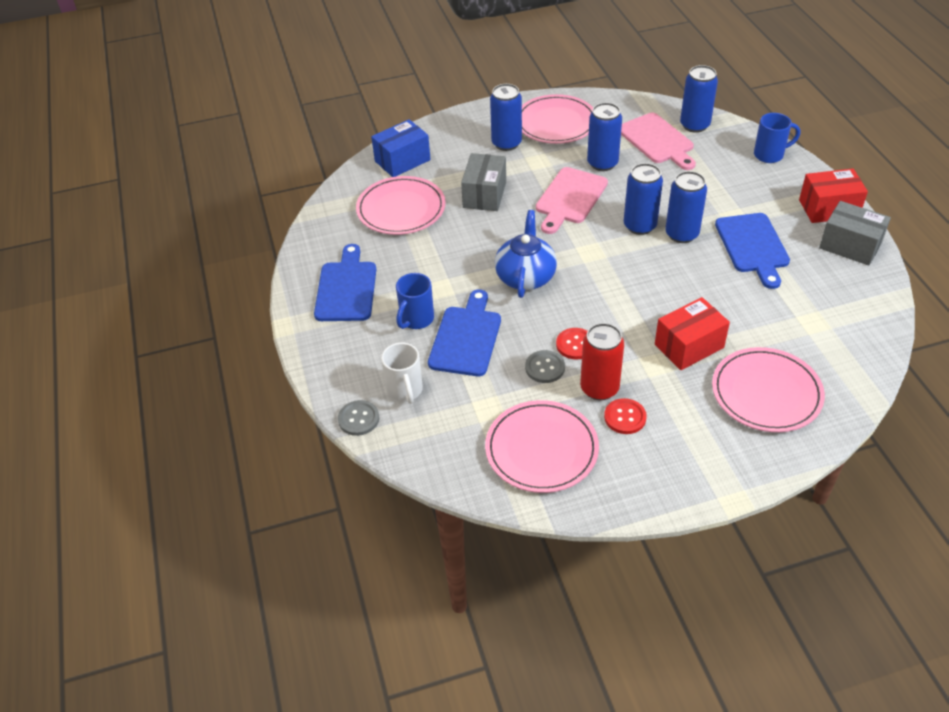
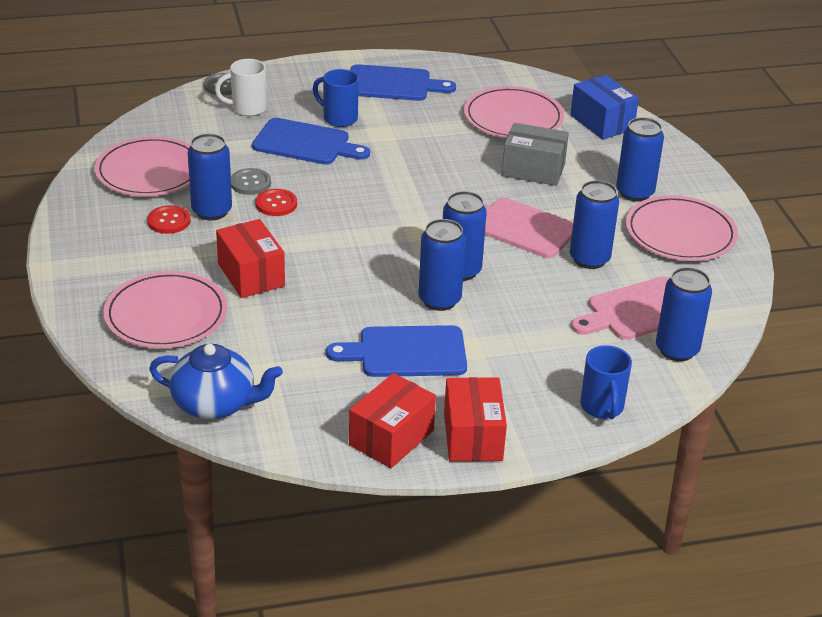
camera: 90 degrees right, 10 degrees down
blue teapot [495,210,557,298] -> blue teapot moved to [149,344,283,419]
red can [580,323,624,400] -> blue can [188,133,232,220]
grey box [819,201,891,266] -> red box [349,373,436,468]

